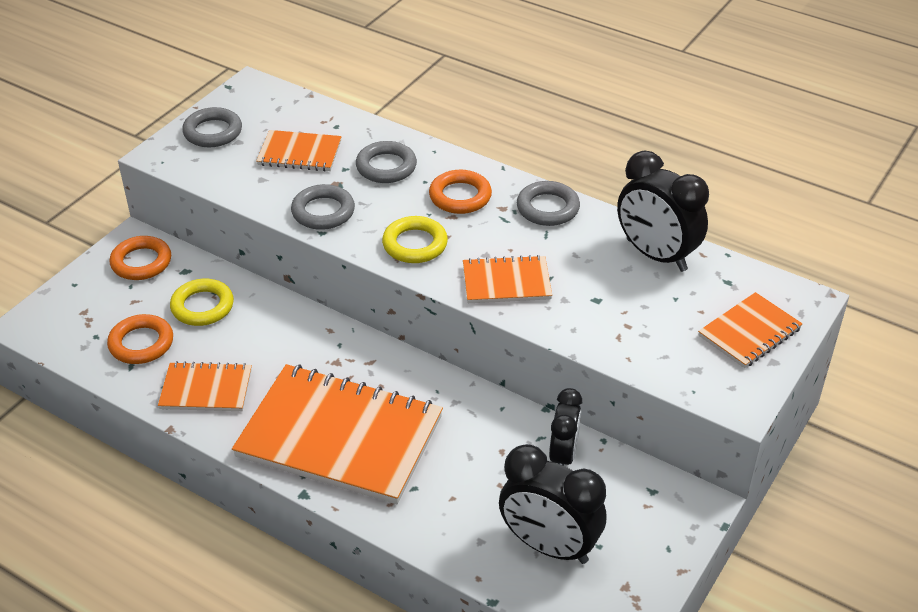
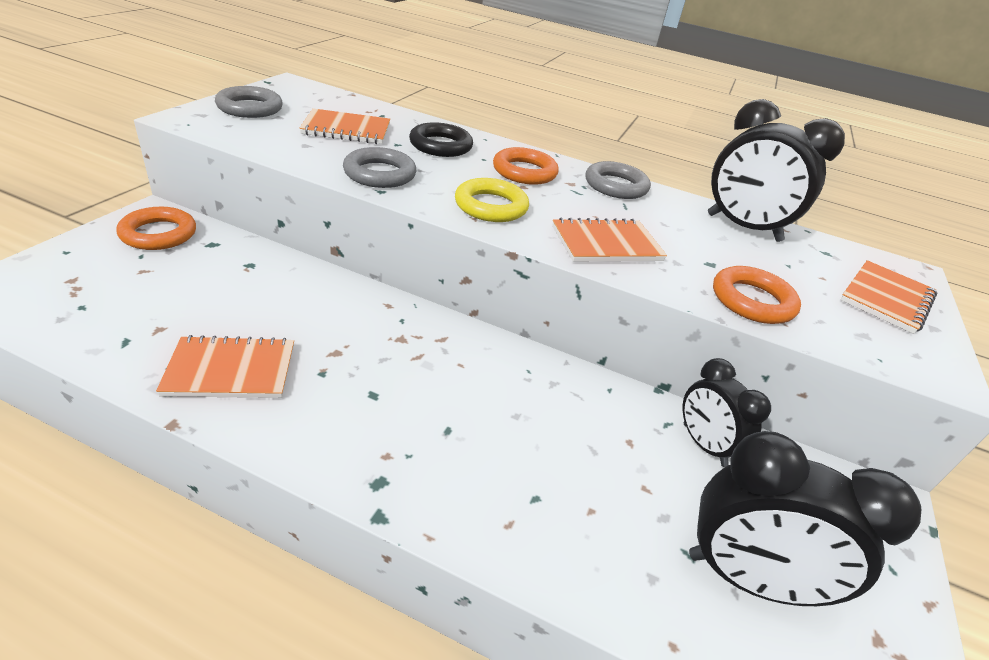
camera: 15 degrees left, 5 degrees down
orange ring [107,314,173,364] -> orange ring moved to [713,266,801,324]
yellow ring [170,279,234,326] -> none
orange notebook [232,364,443,504] -> none
grey ring [356,141,417,183] -> black ring [409,123,473,157]
black clock [549,388,582,466] -> black clock turned 150 degrees clockwise [683,358,771,467]

